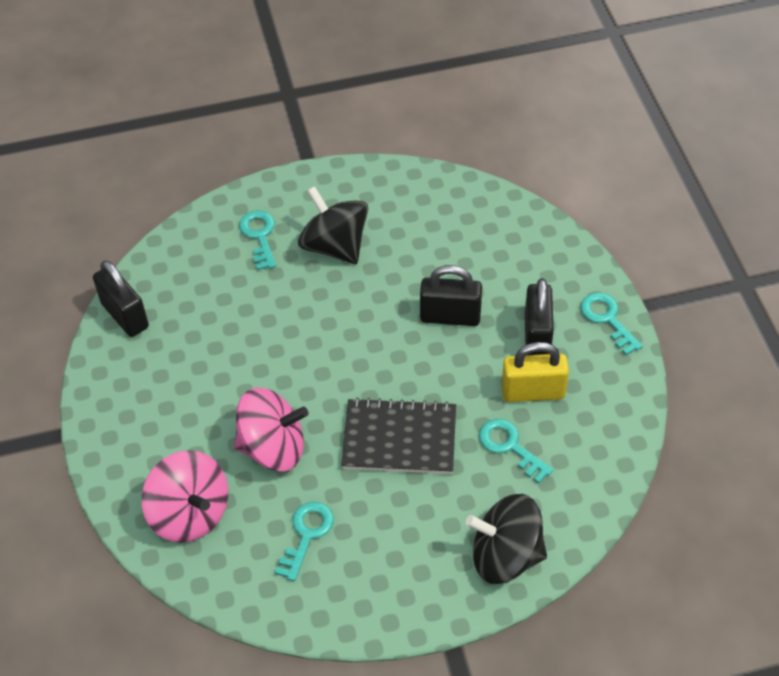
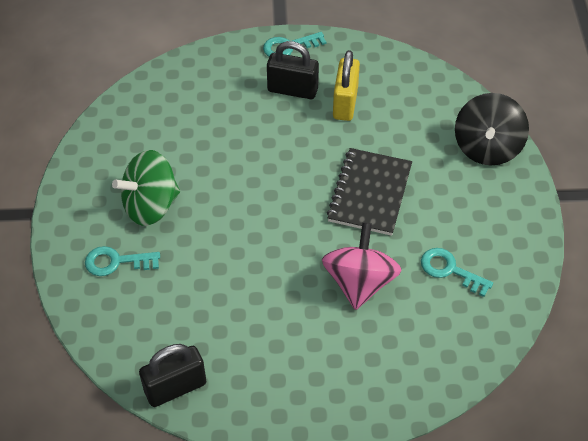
camera: 80 degrees left, 0 degrees up
pink spinning top [142,450,228,543] -> none
black spinning top [298,186,368,264] -> green spinning top [112,150,180,226]
black padlock [420,265,482,326] -> none
turquoise key [479,419,553,484] -> none

